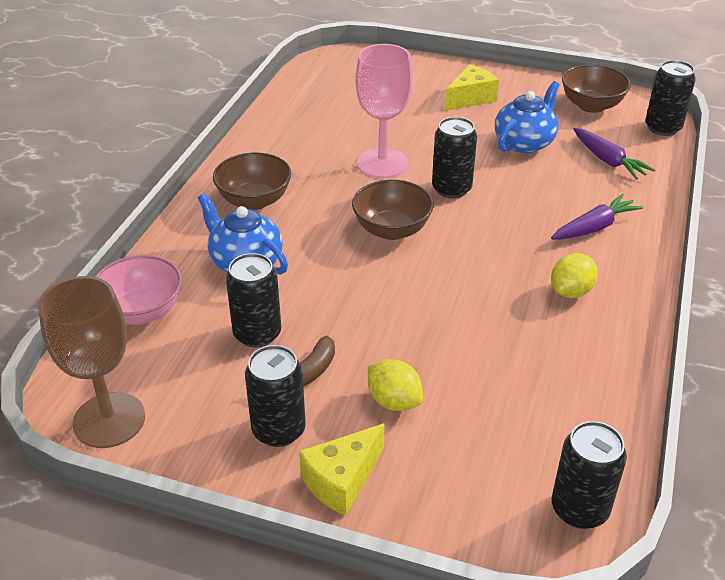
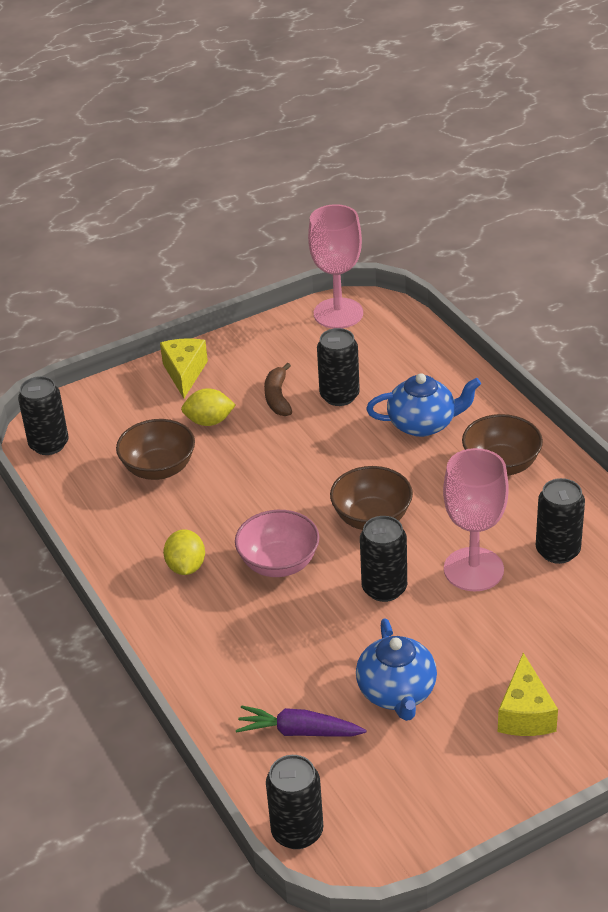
camera: 135 degrees right, 0 degrees up
brown goblet [38,276,145,448] -> pink goblet [308,204,363,328]
pink bowl [94,255,182,325] -> pink bowl moved to [235,510,319,577]
black can [245,345,306,447] -> black can moved to [536,478,585,564]
purple carrot [551,194,643,239] -> none
brown bowl [562,65,631,113] -> brown bowl moved to [116,419,195,480]

